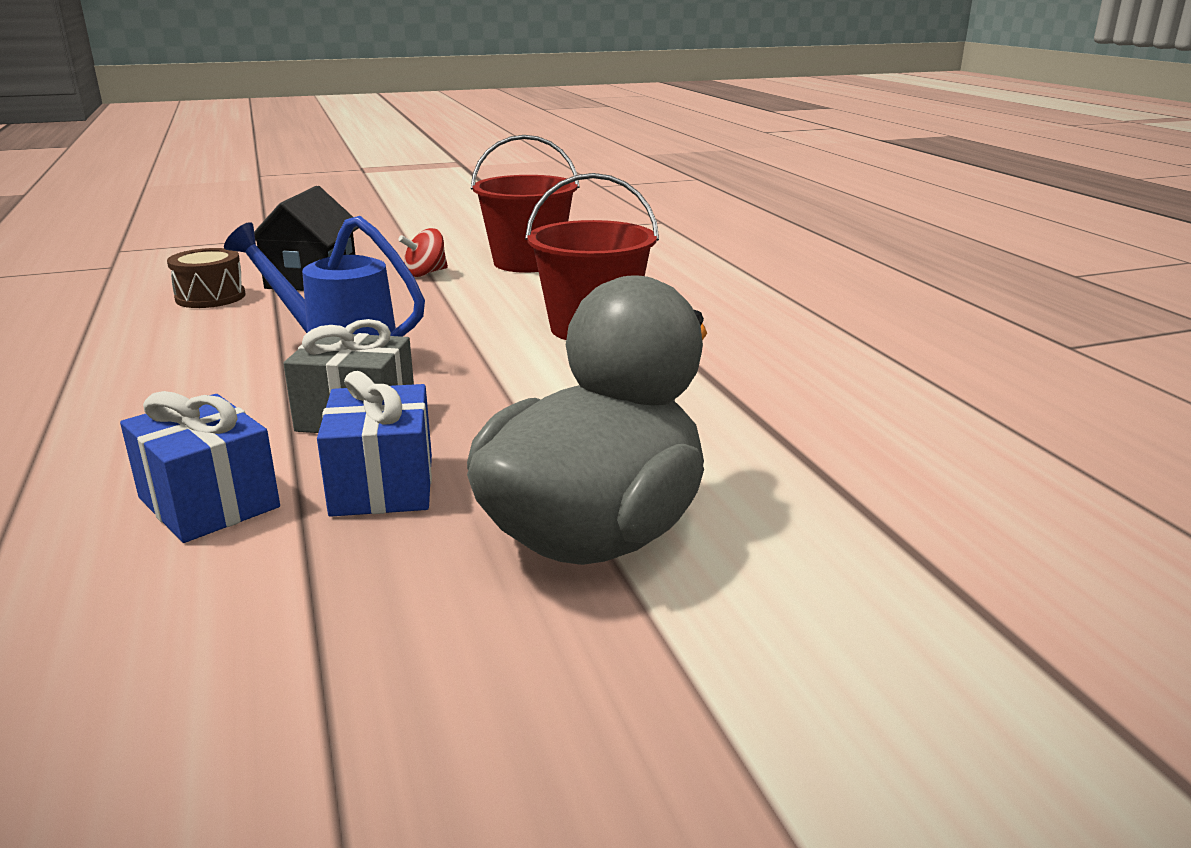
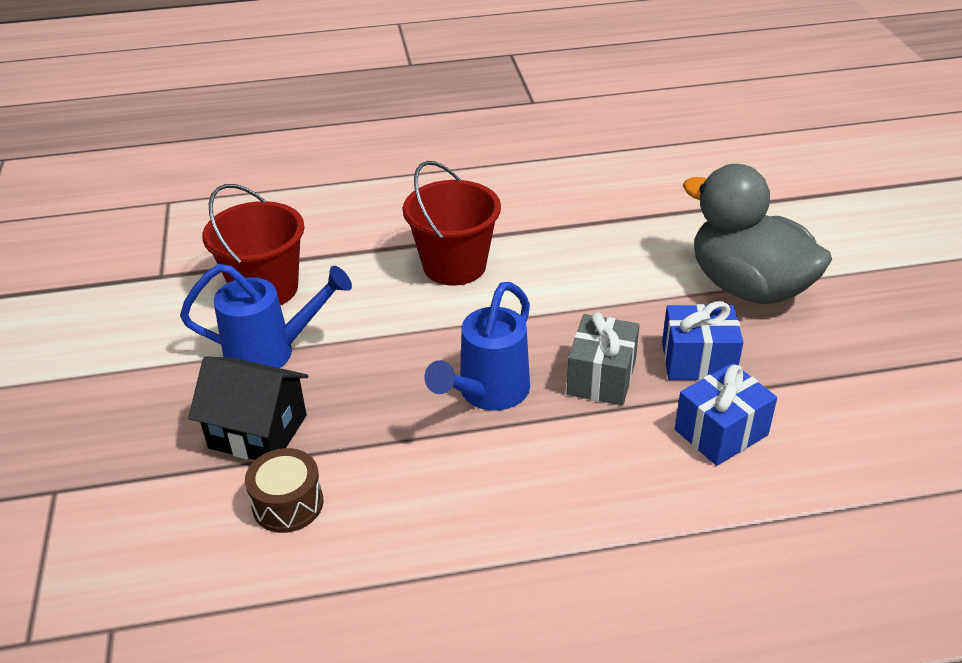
camera: 80 degrees left, 15 degrees up
red spinning top [398,228,448,277] -> blue watering can [180,264,352,368]

